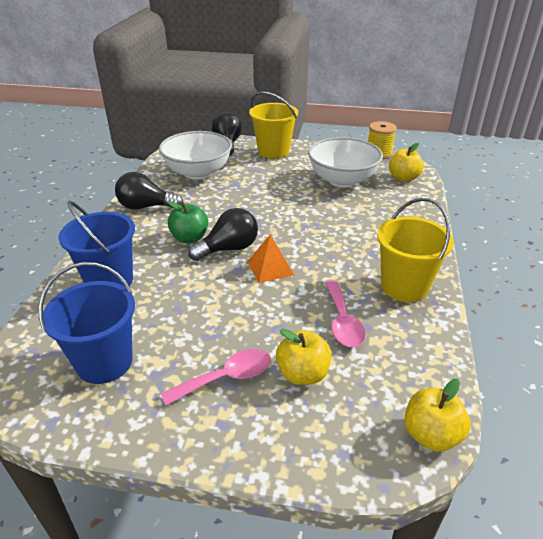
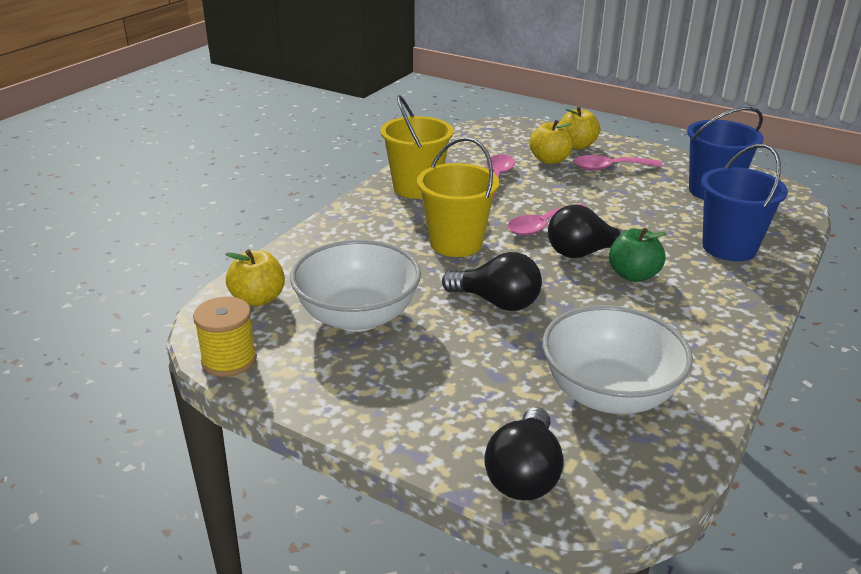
camera: 160 degrees left, 5 degrees down
black light bulb [115,172,183,210] -> black light bulb moved to [442,252,542,311]
orange pyramid [247,234,294,283] -> pink spoon [507,204,588,236]
yellow bucket [249,91,298,159] -> yellow bucket moved to [417,137,500,257]
yellow apple [404,379,471,452] -> yellow apple moved to [560,106,600,150]

